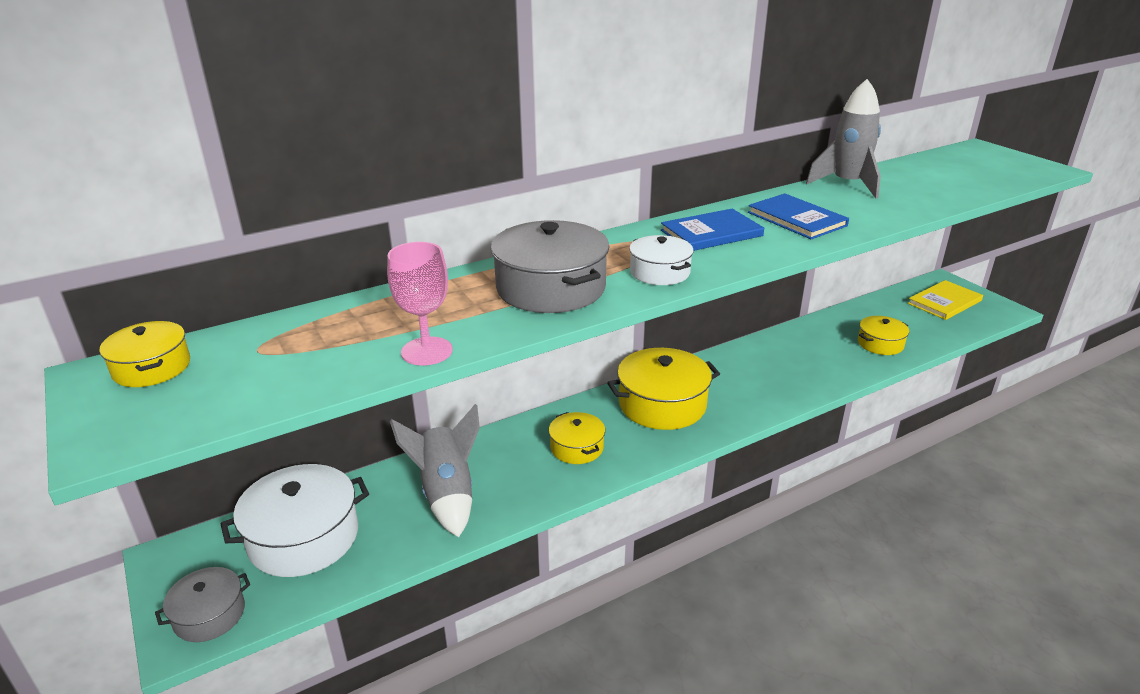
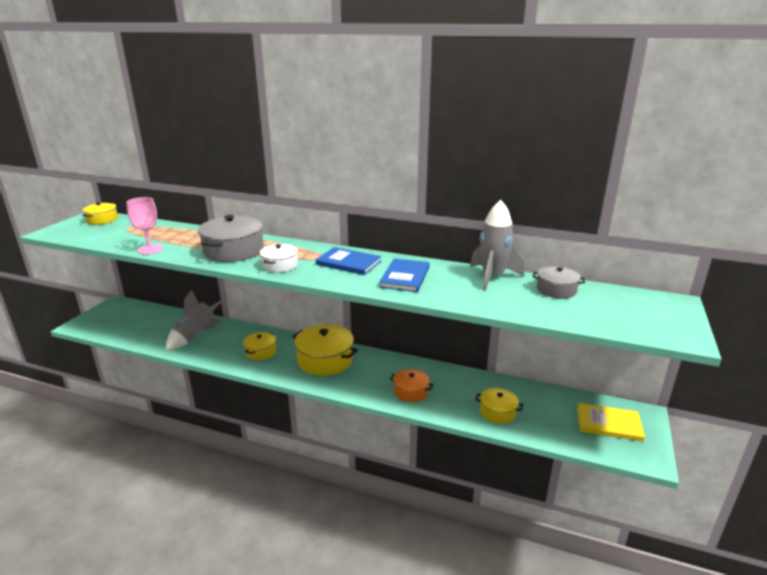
camera: 50 degrees right, 5 degrees down
grey pot [155,567,250,642] -> grey pot moved to [533,266,585,298]
white pot [221,464,369,577] -> none
none -> orange pot [390,369,434,402]

